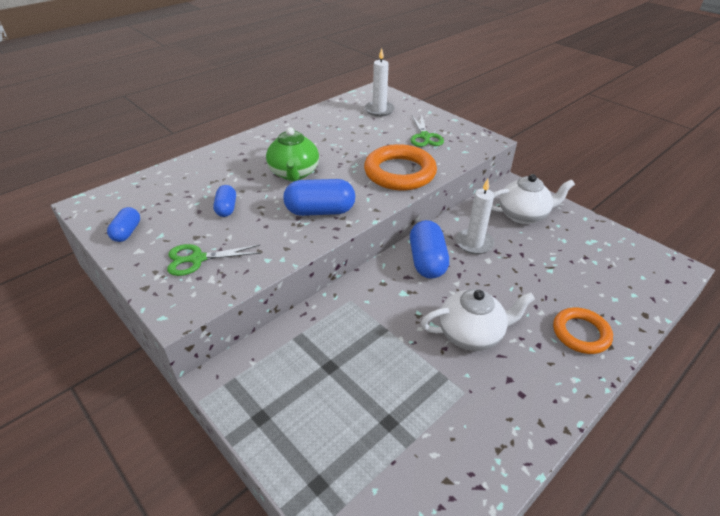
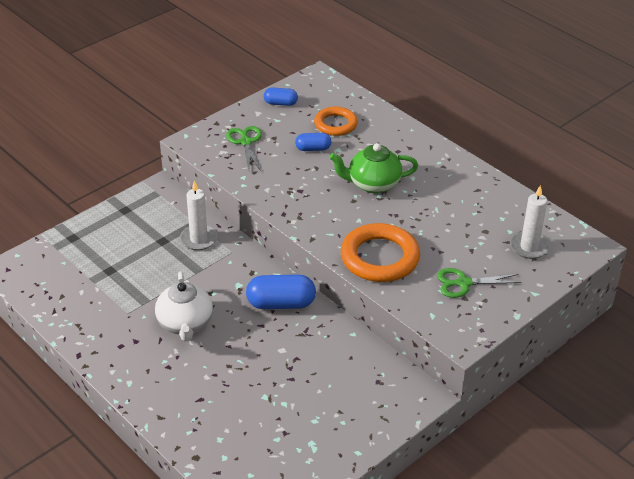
camera: 90 degrees right, 0 degrees up
blue capsule [283,179,355,216] -> none
white candle [456,179,494,254] -> white candle moved to [180,181,218,250]
white teapot [491,174,575,224] -> none
orange ring [553,307,613,354] -> orange ring moved to [314,107,358,136]

